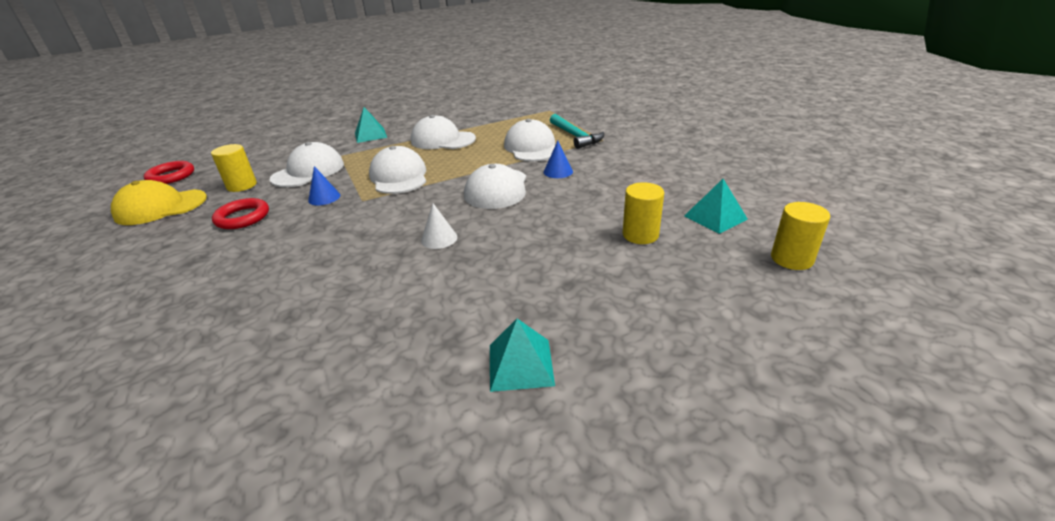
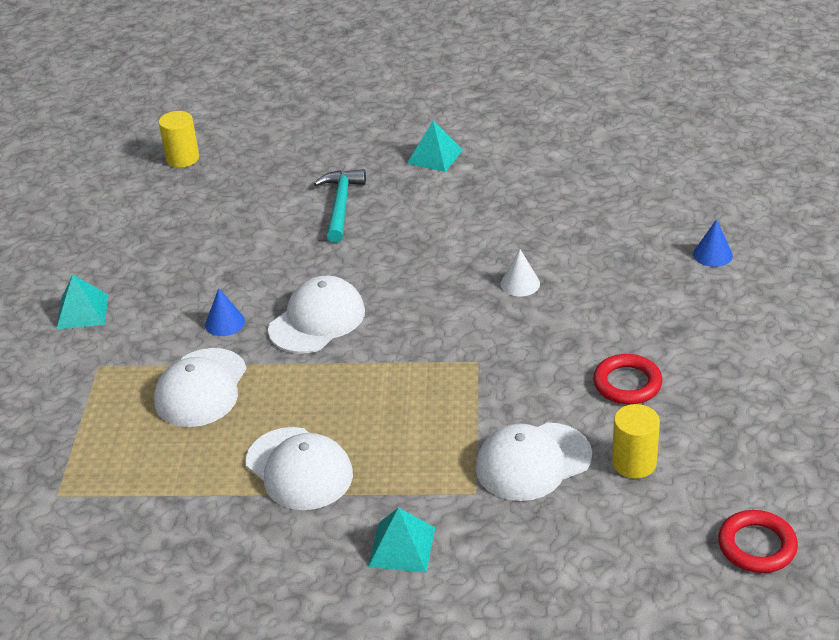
camera: 150 degrees left, 5 degrees up
yellow cap [111,180,207,225] -> none
blue cone [308,166,340,205] -> blue cone moved to [693,219,733,267]
white cap [369,146,426,194] -> none
white cone [421,203,457,249] -> white cone moved to [501,249,540,296]
turquoise hammer [550,114,604,149] -> turquoise hammer moved to [314,169,366,243]
yellow cylinder [623,182,664,244] -> none
turquoise pyramid [684,179,748,234] -> turquoise pyramid moved to [56,274,108,330]

